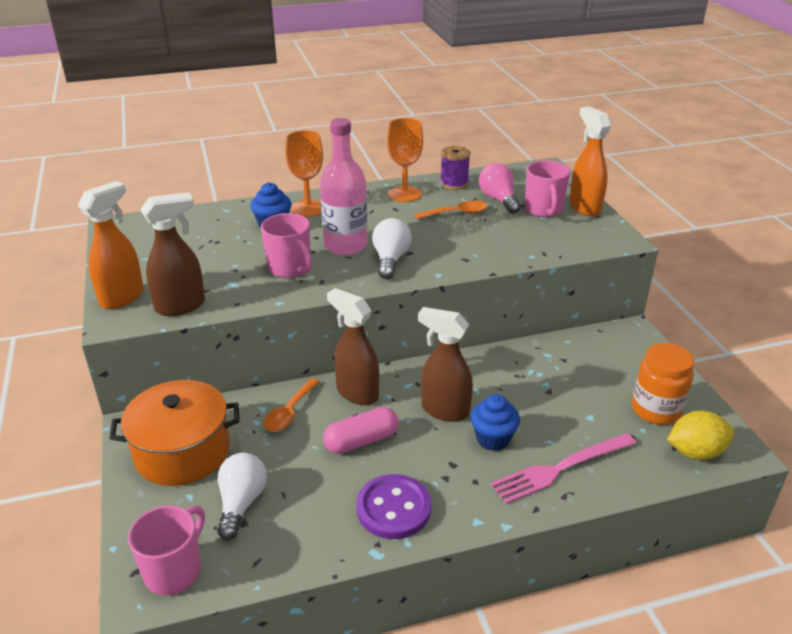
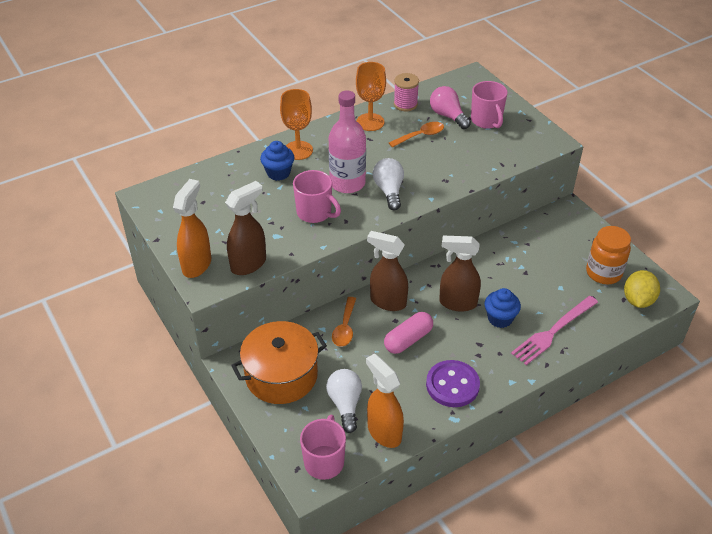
camera: 15 degrees left, 10 degrees up
purple spool [440,146,470,190] -> pink spool [394,73,419,112]
orange spray bottle [569,106,611,216] -> orange spray bottle moved to [366,353,404,448]
yellow lemon [667,411,734,460] -> yellow lemon turned 45 degrees counterclockwise [624,270,660,308]

